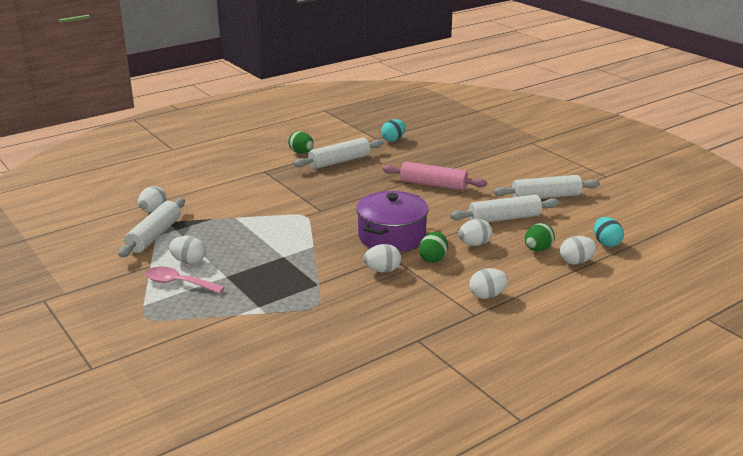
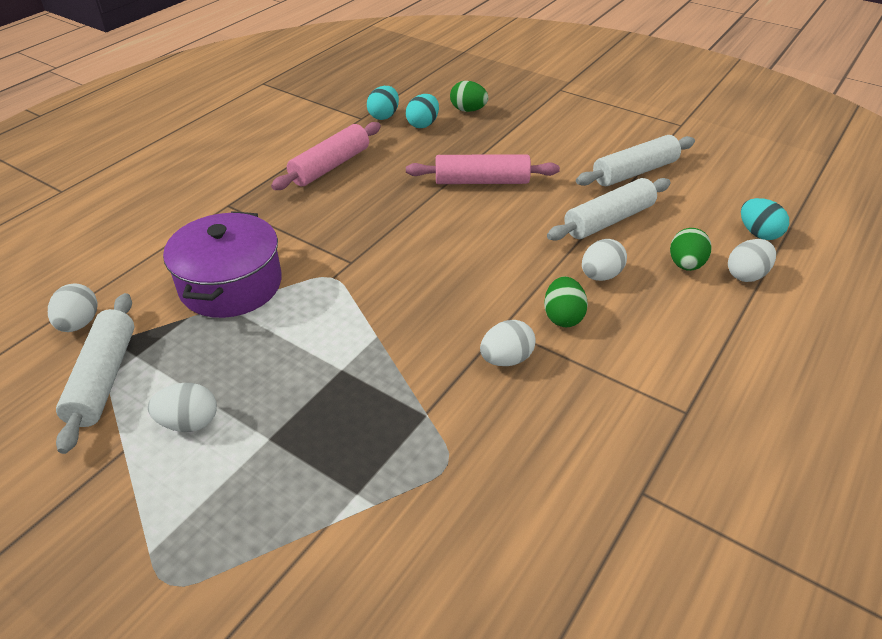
camera: 20 degrees left, 15 degrees up
pink spoon [145,267,225,294] -> none
green egg [288,131,314,154] -> green egg moved to [450,81,488,112]
white rolling pin [293,138,383,169] -> pink rolling pin [271,122,381,190]
purple pot [356,191,429,252] -> purple pot moved to [163,211,282,318]
white egg [469,268,508,299] -> none
none -> turquoise egg [406,94,439,128]

